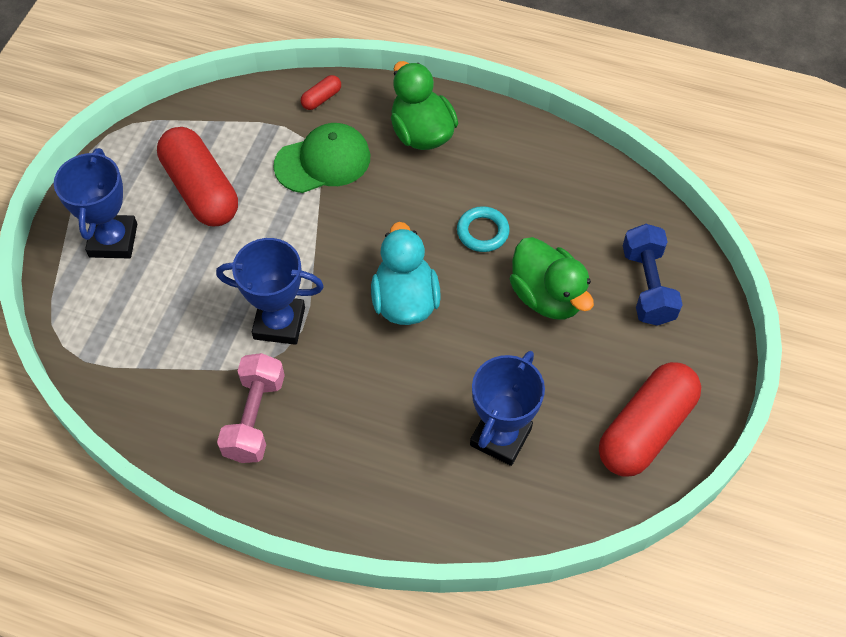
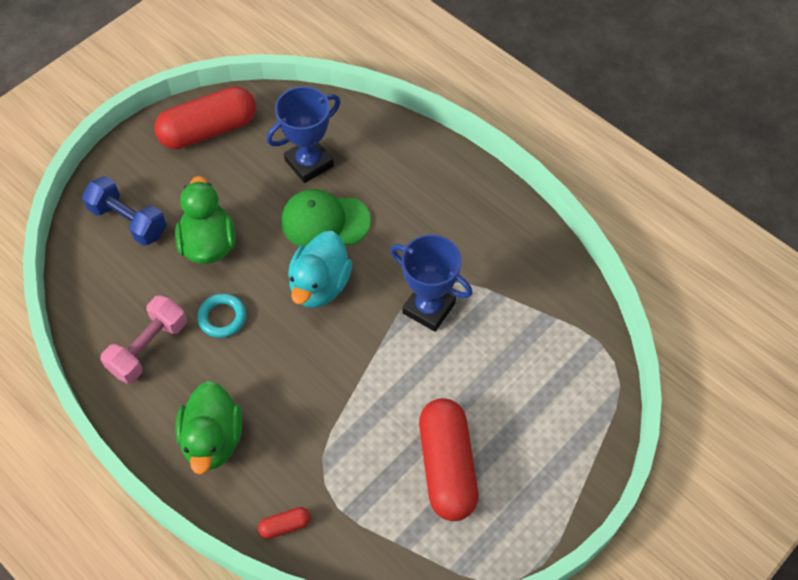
camera: 155 degrees left, 0 degrees up
blue trophy [54,148,137,259] -> none
pink dumbbell [217,353,285,463] -> pink dumbbell moved to [100,295,187,384]
green cap [273,123,370,193] -> green cap moved to [281,189,371,247]
blue dumbbell [623,224,683,326] -> blue dumbbell turned 75 degrees counterclockwise [82,176,167,246]

